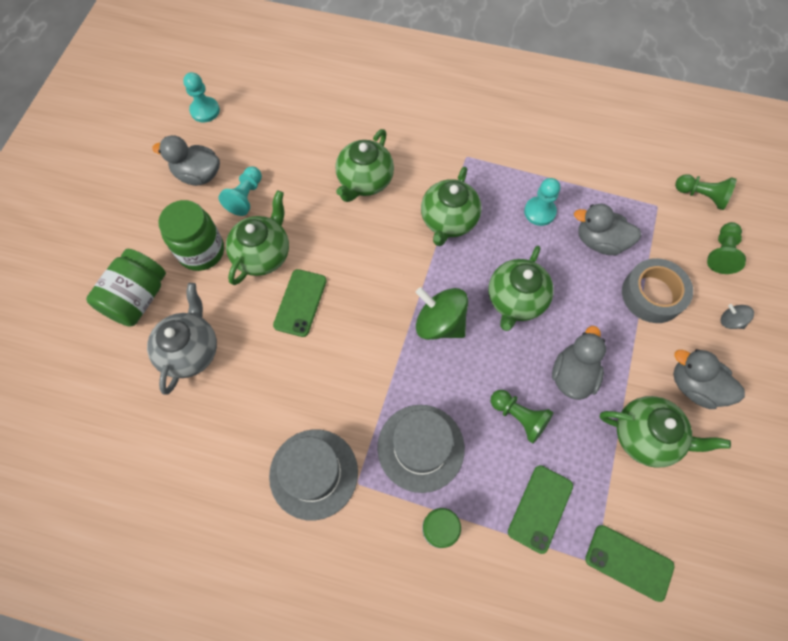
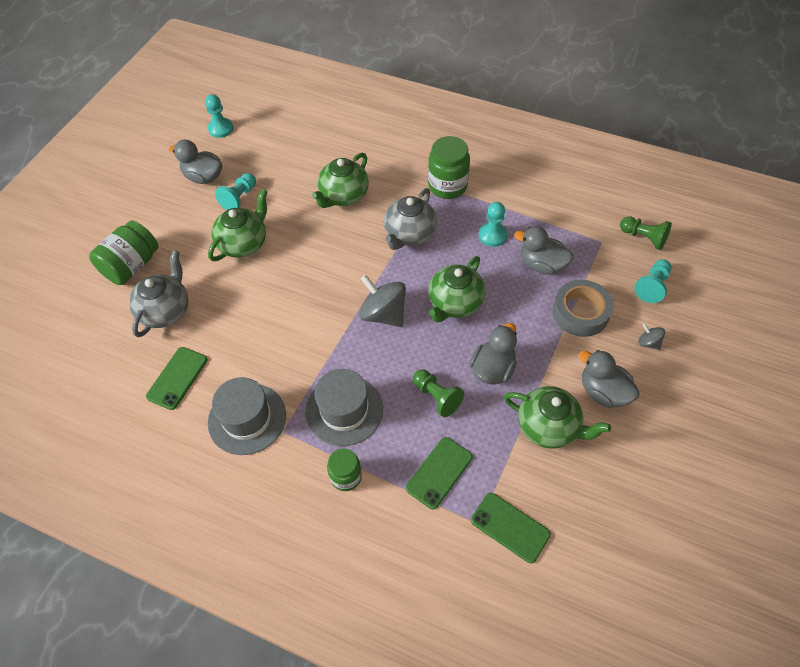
camera: 10 degrees right, 10 degrees down
green jar [158,200,224,271] -> green jar moved to [428,136,470,199]
green phone [273,269,327,337] -> green phone moved to [146,347,207,410]
green spinning top [416,287,468,340] -> grey spinning top [359,275,406,327]
green teapot [421,166,482,246] -> grey teapot [384,188,437,250]
green pawn [707,222,746,274] -> turquoise pawn [634,259,671,303]

